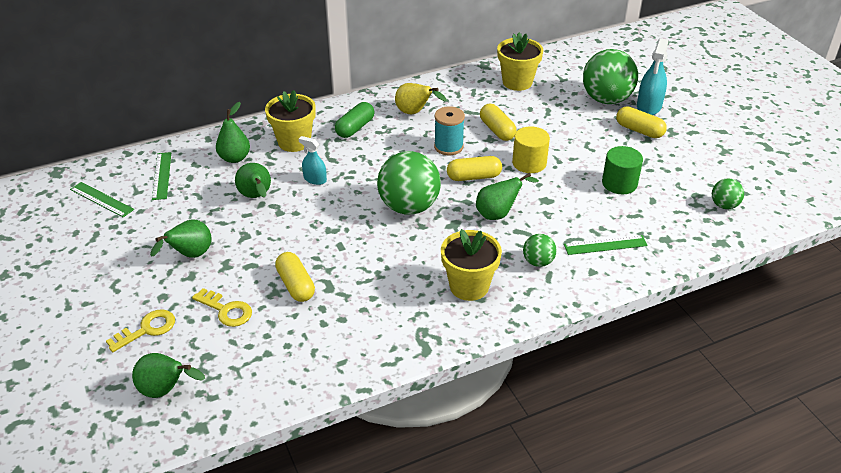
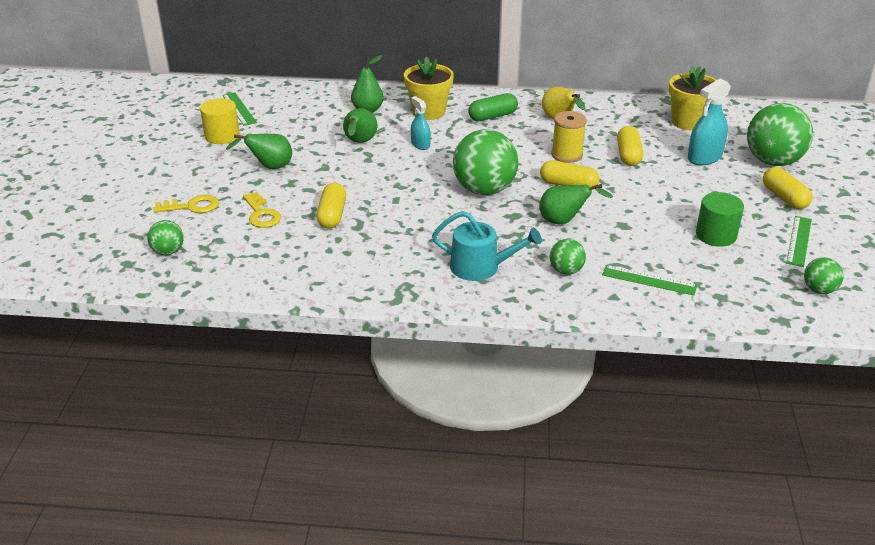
camera: 30 degrees right, 5 degrees down
green pear [132,353,205,398] -> green ball [147,220,184,255]
green ruler [152,152,171,200] -> green ruler moved to [786,216,812,267]
turquoise spool [434,106,465,155] -> yellow spool [551,111,587,163]
yellow flower pot [441,229,502,301] -> turquoise watering can [432,211,542,281]
yellow cylinder [512,126,550,173] -> yellow cylinder moved to [200,98,240,144]
turquoise spray bottle [637,38,668,115] -> turquoise spray bottle moved to [688,79,731,165]

